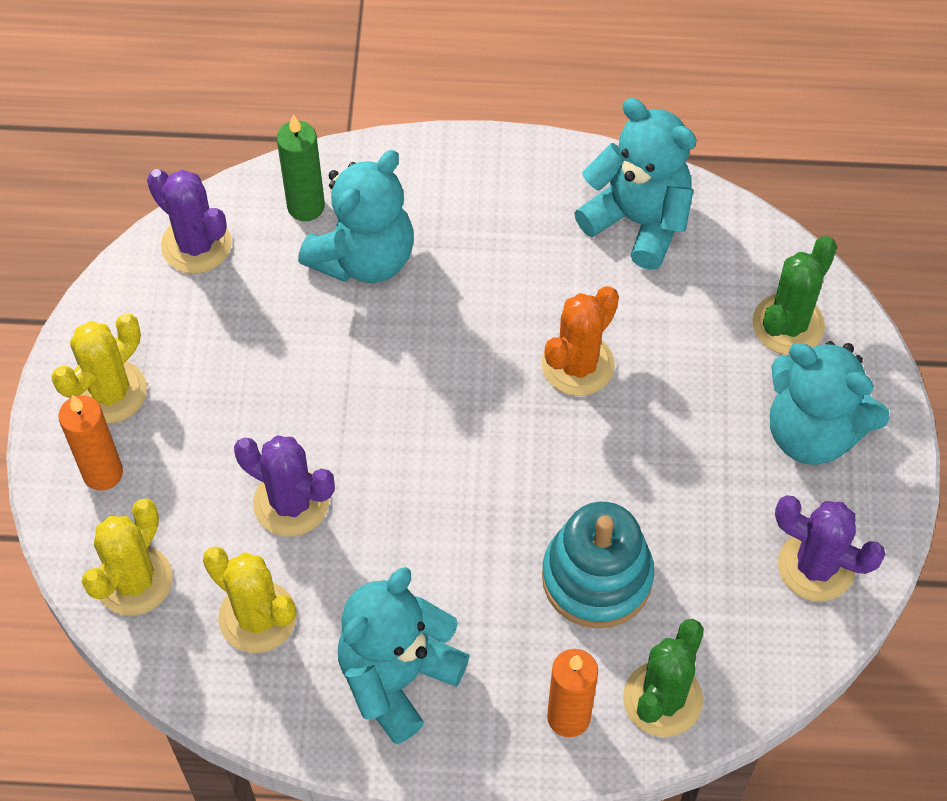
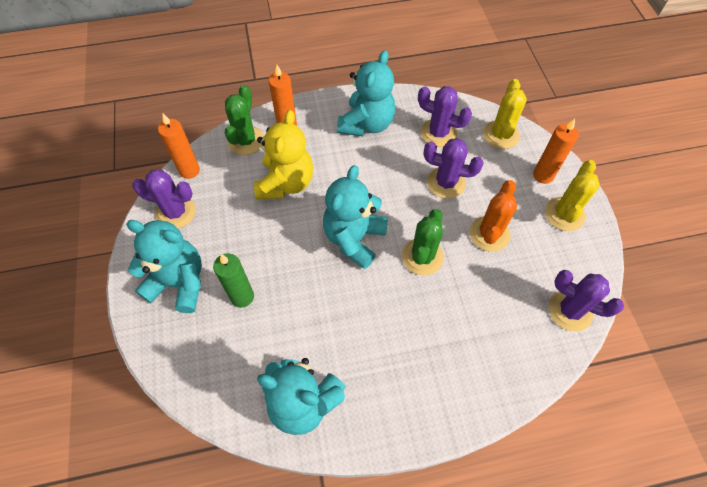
camera: 165 degrees right, 0 degrees up
yellow cactus [203,546,297,653] -> purple cactus [418,86,472,147]
green candle [277,114,325,221] -> green candle moved to [213,253,254,308]
turquoise teddy bear [298,150,414,283] -> turquoise teddy bear moved to [323,165,388,269]
orange cactus [542,286,619,396] -> orange cactus moved to [469,180,517,252]
turquoise stacking toy [542,502,654,628] -> yellow teddy bear [254,110,313,199]
green cactus [752,236,837,355] -> green cactus moved to [402,209,444,275]
none -> orange candle [158,113,200,179]

